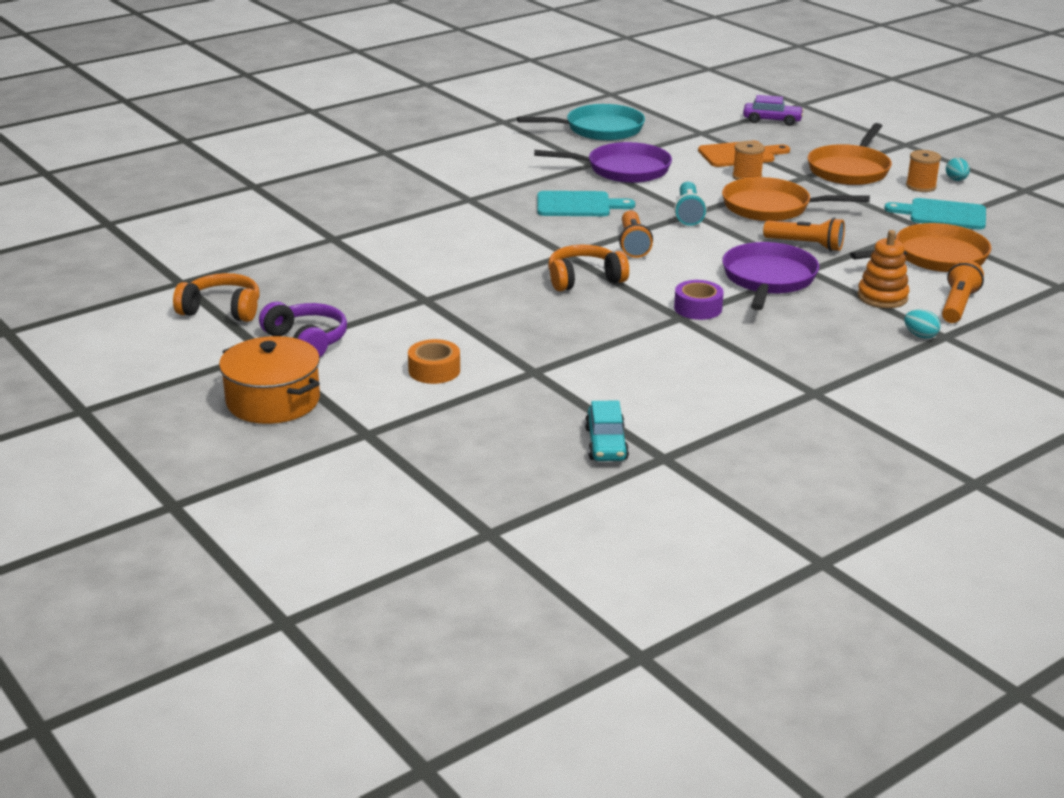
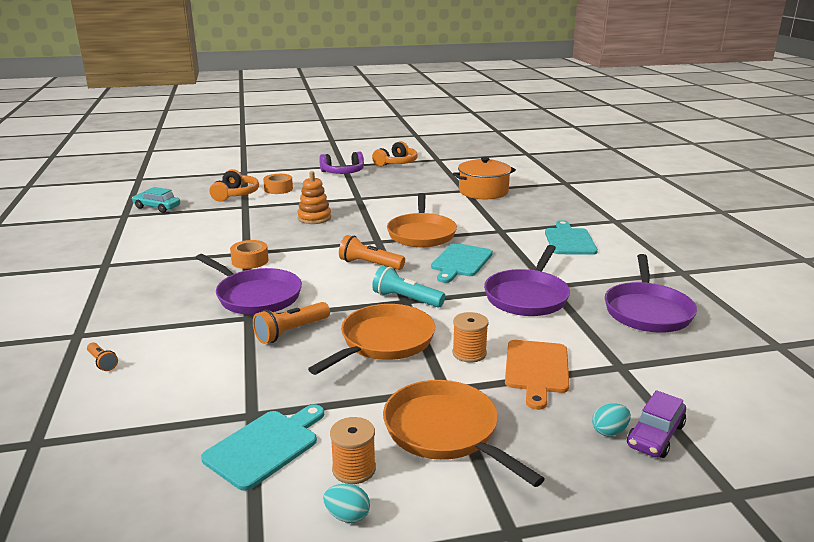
camera: 115 degrees right, 5 degrees down
orange pot [219,336,320,424] -> orange pot moved to [453,157,516,199]
turquoise pan [517,104,645,141] -> purple pan [605,254,697,333]
orange headphones [548,244,629,291] -> orange headphones moved to [209,169,259,202]
purple tape [674,280,724,320] -> orange tape [230,240,269,269]
orange pan [850,223,991,272] -> orange pan moved to [387,193,457,247]
orange stacking toy [857,230,909,308] -> orange stacking toy moved to [297,171,331,224]
turquoise egg [904,310,940,338] -> turquoise egg moved to [592,403,631,436]
orange flashlight [942,260,984,323] -> orange flashlight [87,342,118,371], size x0.57
none -> turquoise cutting board [545,220,598,255]

